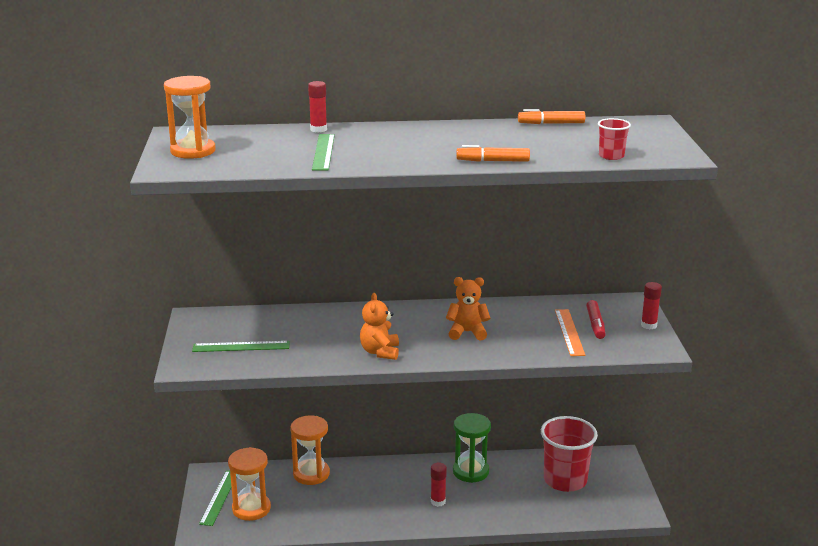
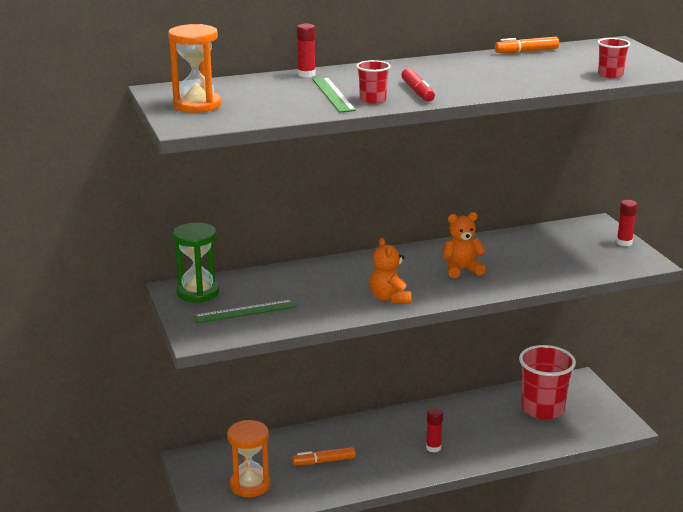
camera: 15 degrees left, 0 degrees up
green ruler [199,470,232,526] -> none
orange hourglass [290,415,330,485] -> none
green hourglass [453,413,491,483] -> green hourglass moved to [172,223,219,303]
orange marker [456,145,530,162] -> orange marker moved to [292,447,355,465]
orange ruler [555,309,585,356] -> none
red marker [586,300,606,339] -> red marker moved to [401,68,435,102]
none -> red cup [356,60,391,104]

